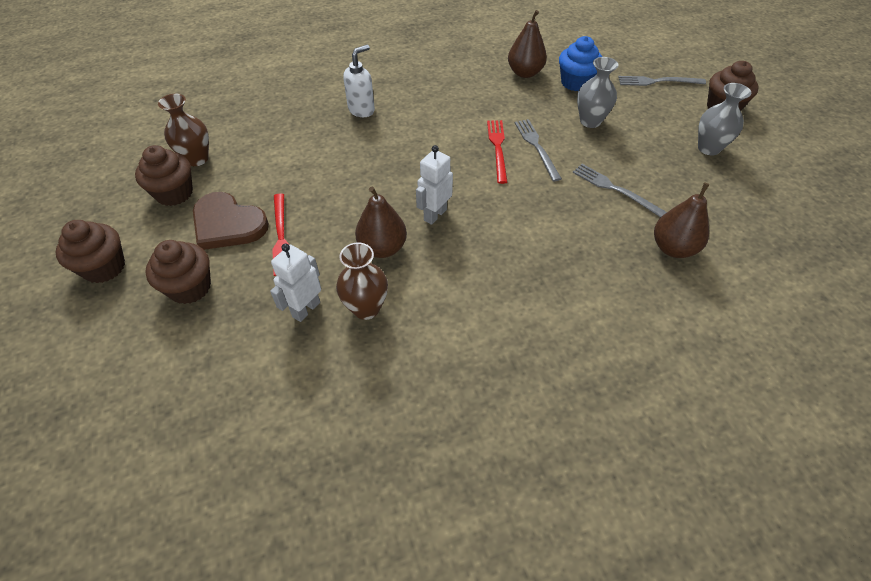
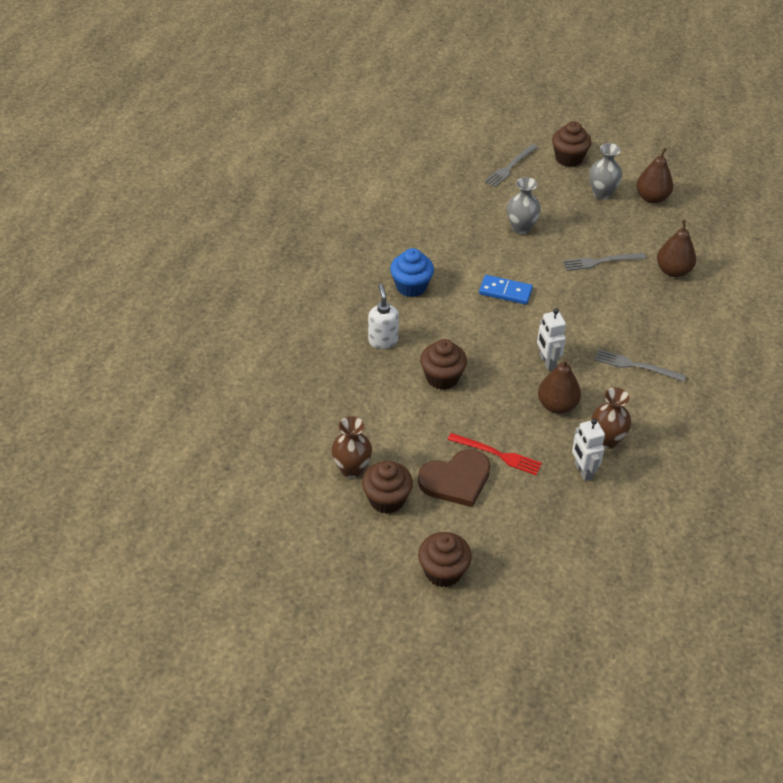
camera: 55 degrees left, 5 degrees down
brown cupcake [145,240,211,304] -> brown cupcake moved to [420,339,467,390]
red fork [487,120,507,184] -> blue domino [479,275,533,305]
brown pear [508,10,547,78] -> brown pear moved to [636,148,673,203]
grey fork [515,119,562,181] -> grey fork moved to [594,349,686,382]
blue cupcake [559,36,602,91] -> blue cupcake moved to [390,248,434,297]

